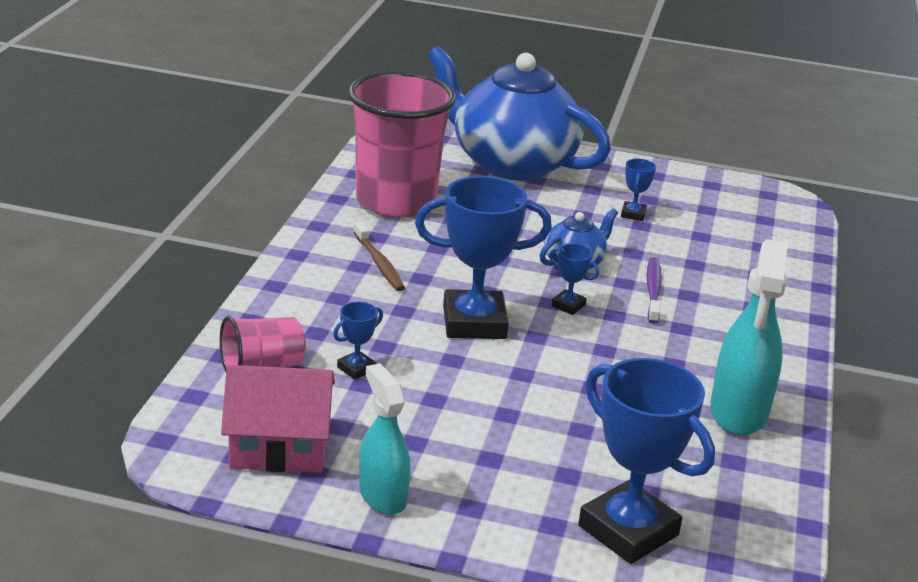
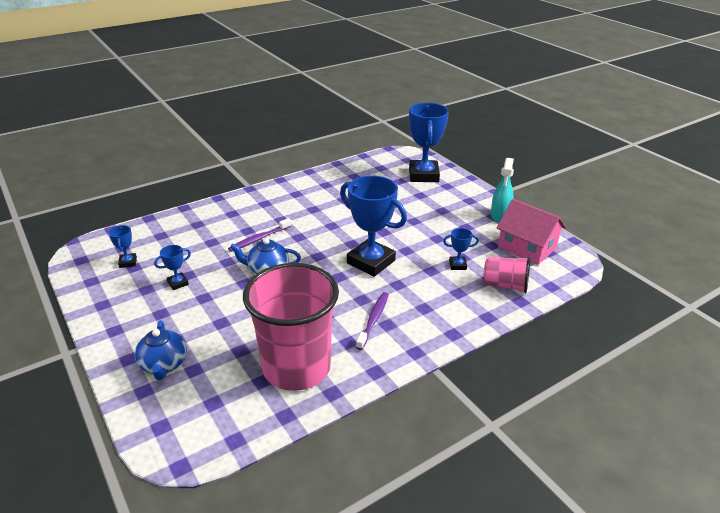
camera: 135 degrees left, 5 degrees up
brown toothbrush [354,221,405,291] -> purple toothbrush [356,292,389,350]
blue teapot [428,46,611,180] -> blue teapot [134,320,187,380], size x0.43
blue trophy [549,244,599,315] -> blue trophy moved to [108,225,137,268]
turquoise spray bottle [710,239,788,435] -> none

